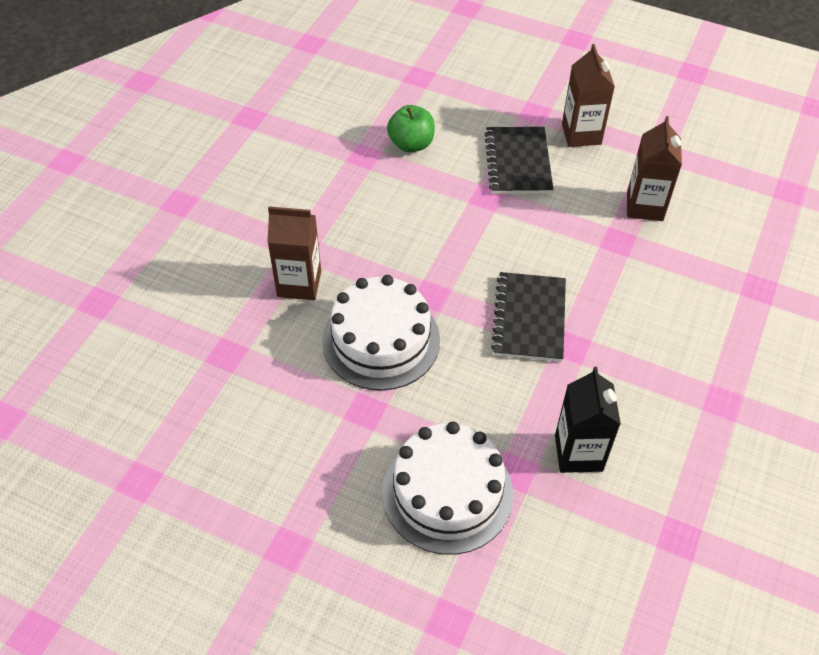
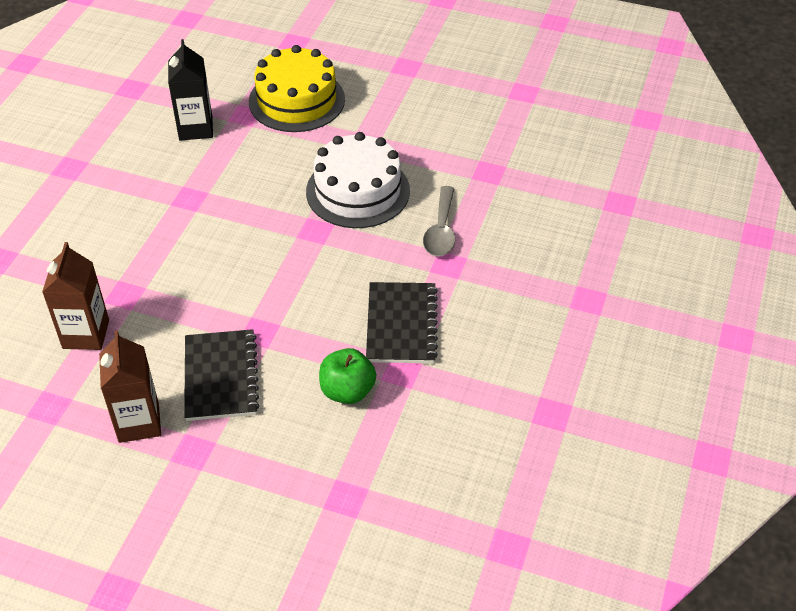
camera: 175 degrees right, 5 degrees down
brown carton [267,206,321,300] -> grey spoon [423,186,455,256]
white cake [382,422,514,555] -> yellow cake [249,45,345,132]
black notebook [491,272,566,362] -> black notebook moved to [366,282,438,363]

